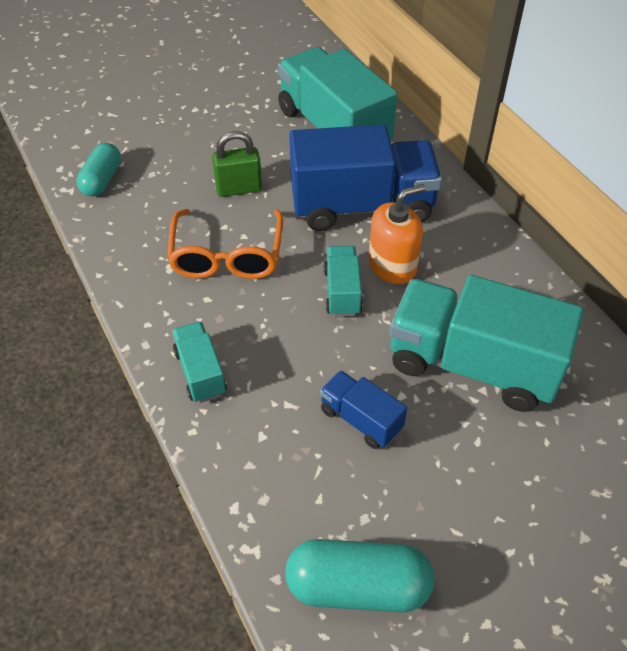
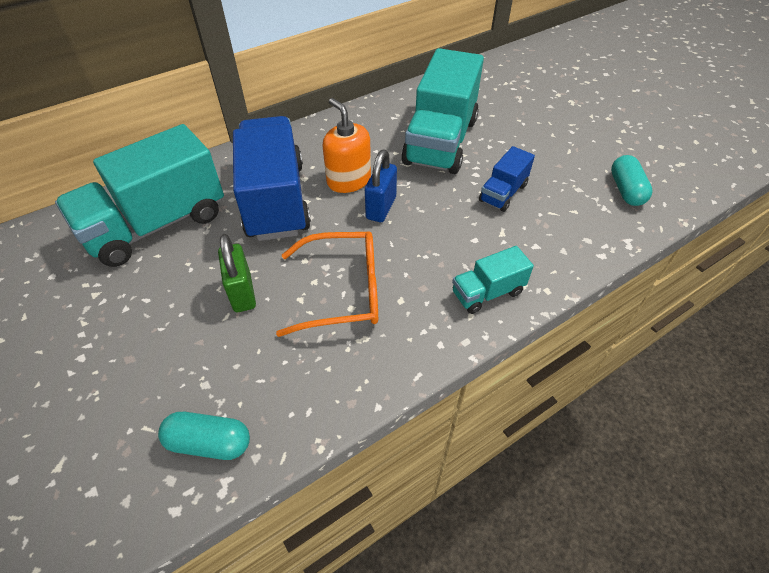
camera: 95 degrees left, 0 degrees up
turquoise capsule [285,539,434,612] -> turquoise capsule [611,155,653,206], size x0.66
turquoise truck [324,246,363,316] -> blue padlock [365,150,397,222]

